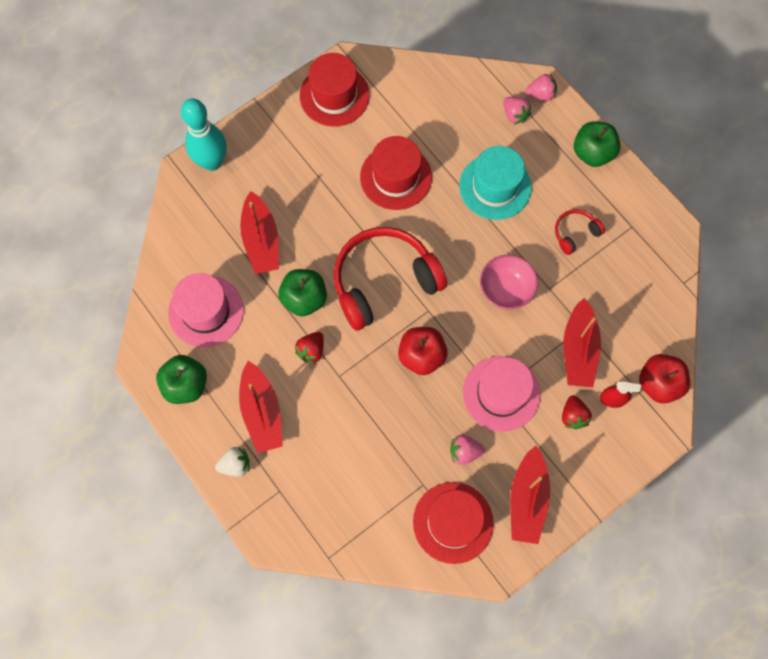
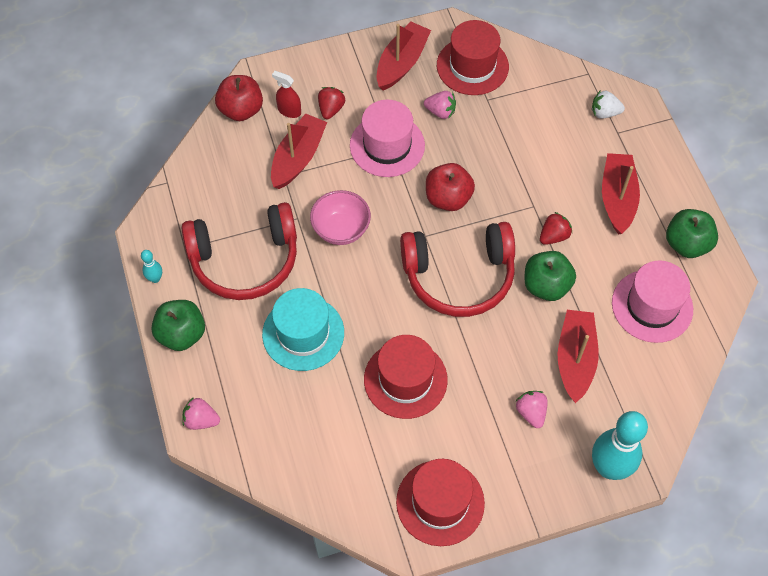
camera: 160 degrees left, 10 degrees down
white strawberry [215,447,250,477] -> white strawberry moved to [592,90,625,119]
pink strawberry [503,97,531,125] -> pink strawberry moved to [515,391,548,428]
red headphones [555,209,605,255] -> red headphones [182,202,297,300], size x2.23
none -> turquoise bowling pin [141,250,162,283]

